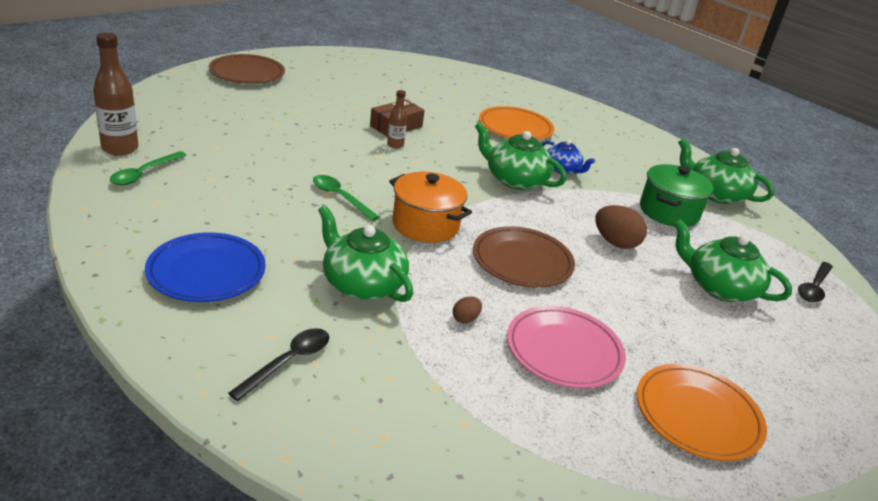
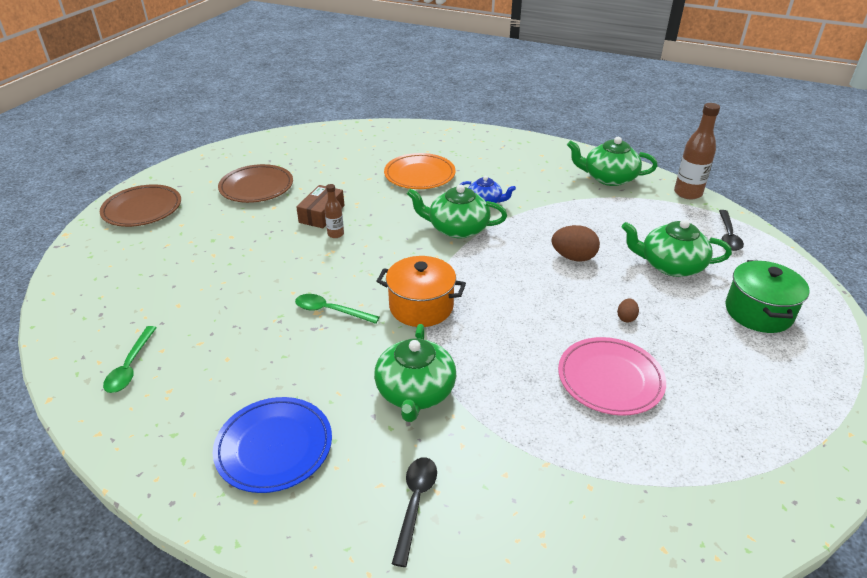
camera: 20 degrees left, 5 degrees up
brown bottle [93,32,139,156] -> brown bottle moved to [674,103,720,199]
green teapot [318,205,413,302] -> green teapot turned 105 degrees counterclockwise [374,324,456,422]
brown egg [453,297,482,323] -> brown egg moved to [617,299,639,322]
brown plate [473,226,575,288] -> brown plate moved to [218,164,293,203]
orange plate [637,364,767,461] -> none
green pot [640,164,713,227] -> green pot moved to [725,260,809,333]

